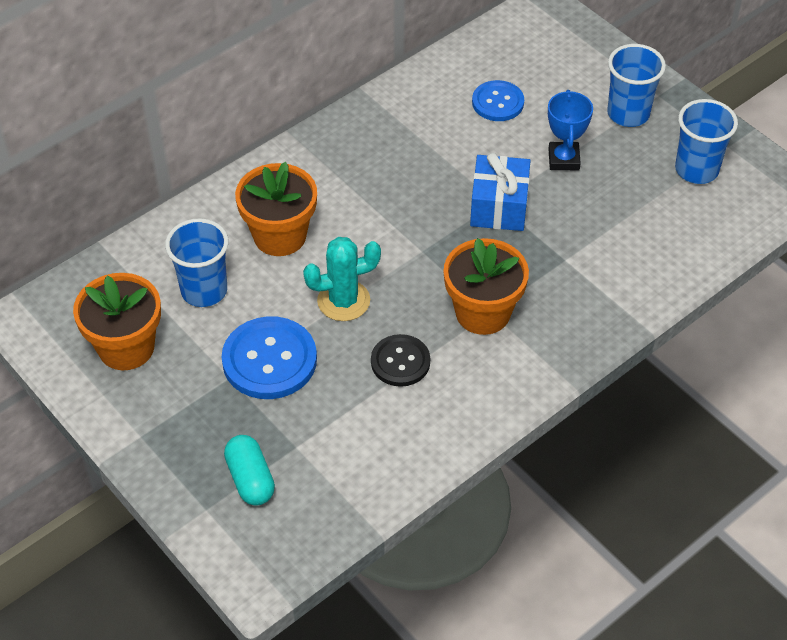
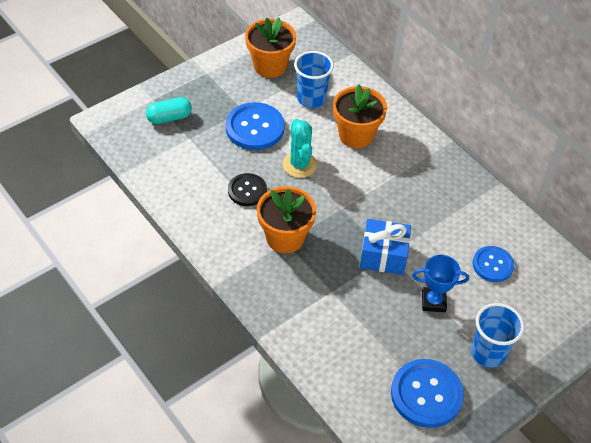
camera: 90 degrees right, 0 degrees up
blue cup [675,99,738,184] -> blue button [391,359,464,428]

